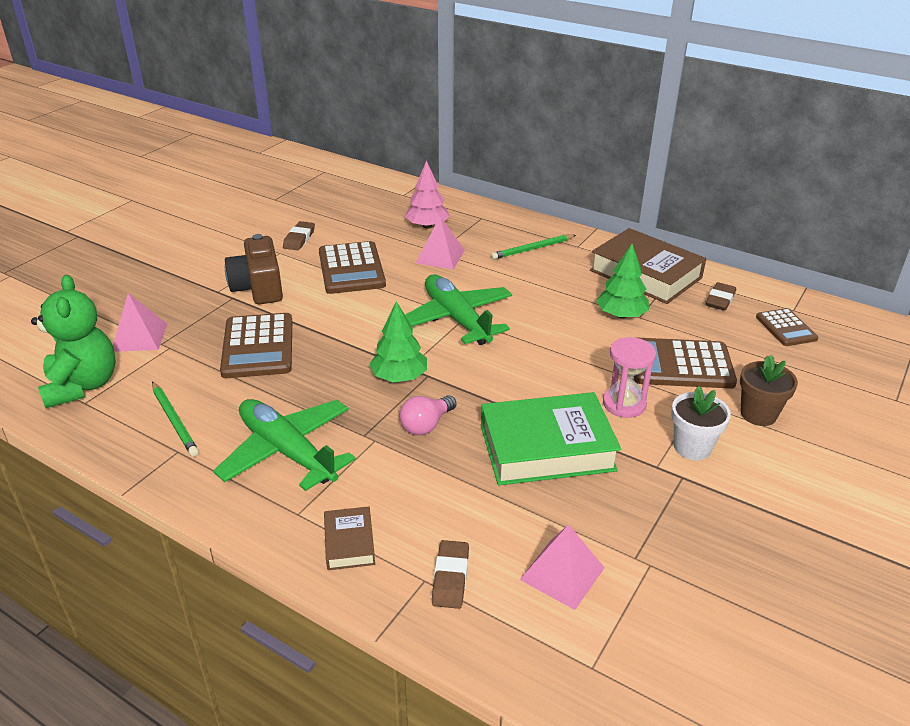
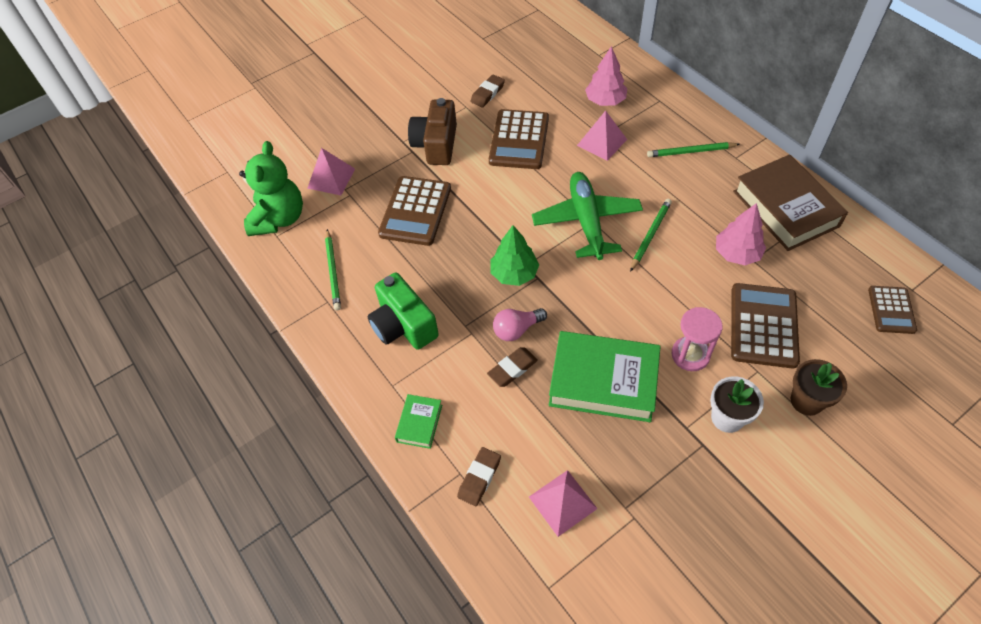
camera: 25 degrees right, 20 degrees up
green plane [213,399,356,491] -> green camera [368,272,439,350]
brown book [324,506,375,570] -> green book [395,394,442,449]
green tree [596,244,649,319] -> pink tree [716,203,766,265]
brown calculator [634,337,737,389] -> brown calculator turned 75 degrees clockwise [731,283,800,369]
brown eraser [706,282,736,311] -> brown eraser moved to [487,347,538,387]
none -> green pencil [630,199,672,272]

